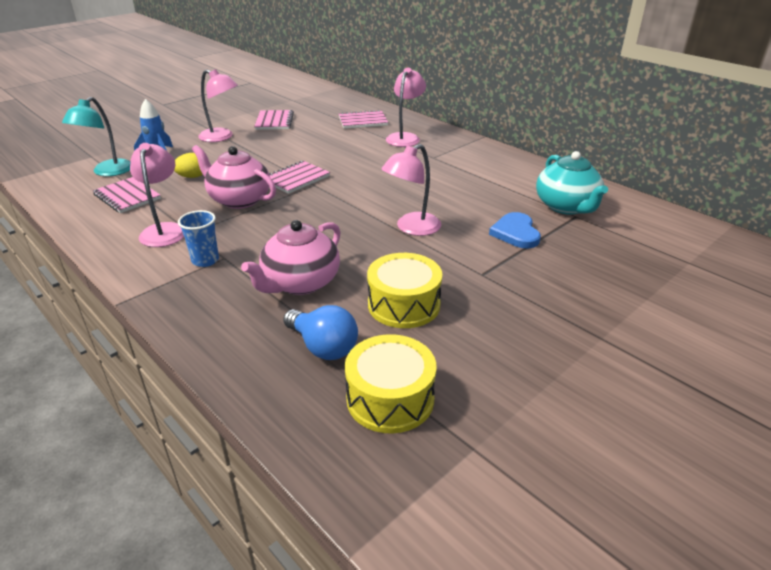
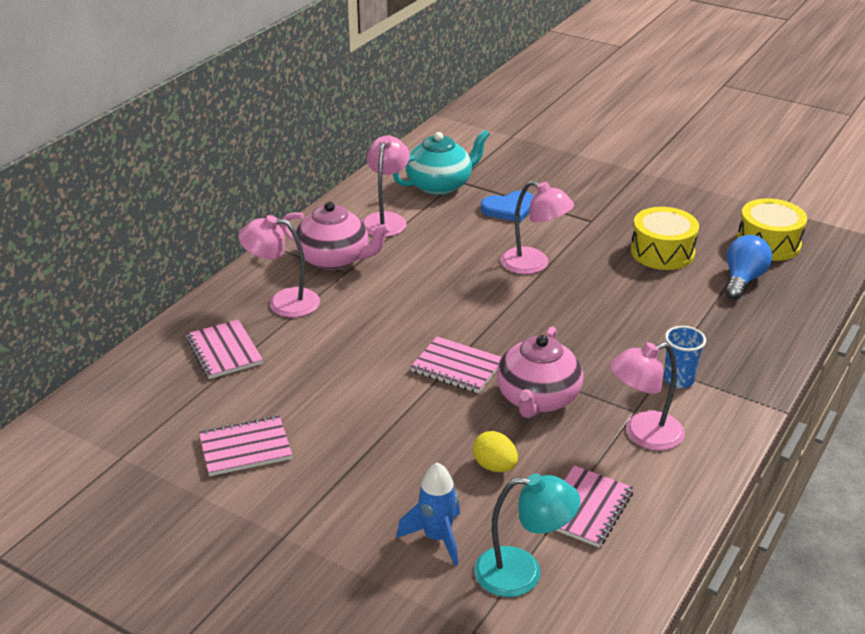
camera: 105 degrees left, 0 degrees up
pink lamp [198,69,238,142] -> pink lamp moved to [362,136,410,237]
pink teapot [241,220,341,295] -> pink teapot moved to [281,201,391,270]

